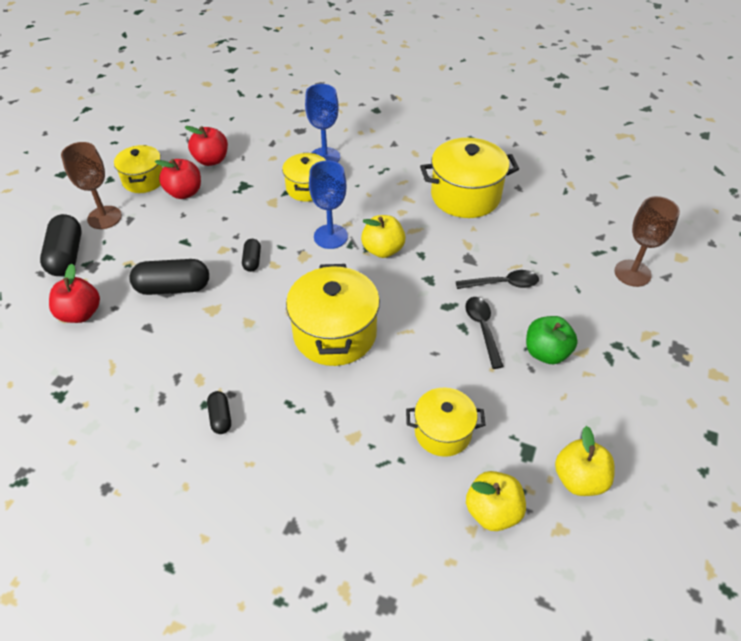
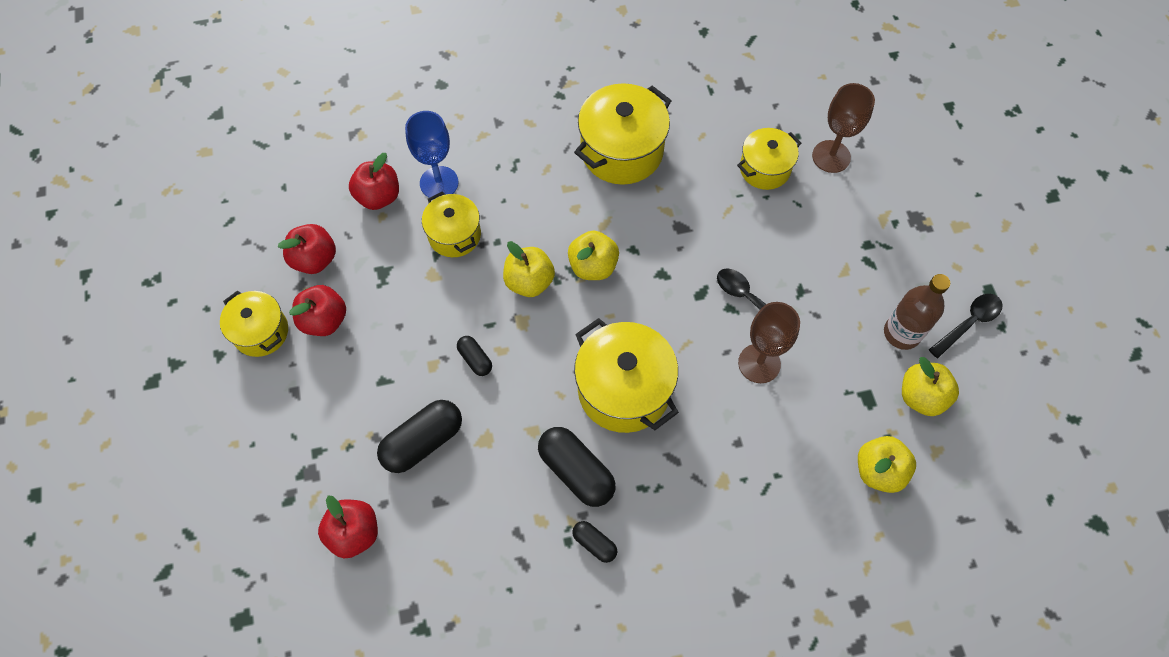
camera: 35 degrees left, 15 degrees up
black capsule [40,214,82,276] -> black capsule moved to [538,427,616,507]
brown goblet [61,142,122,229] -> brown goblet moved to [738,302,800,383]
blue goblet [309,160,348,249] -> yellow apple [503,241,555,297]
yellow pot [406,388,485,457] -> yellow pot moved to [737,128,801,190]
black spoon [456,270,539,289] -> black spoon moved to [929,294,1003,358]
green apple [526,316,578,364] -> none
none -> red apple [349,153,399,210]
none -> brown bottle [884,274,950,350]

